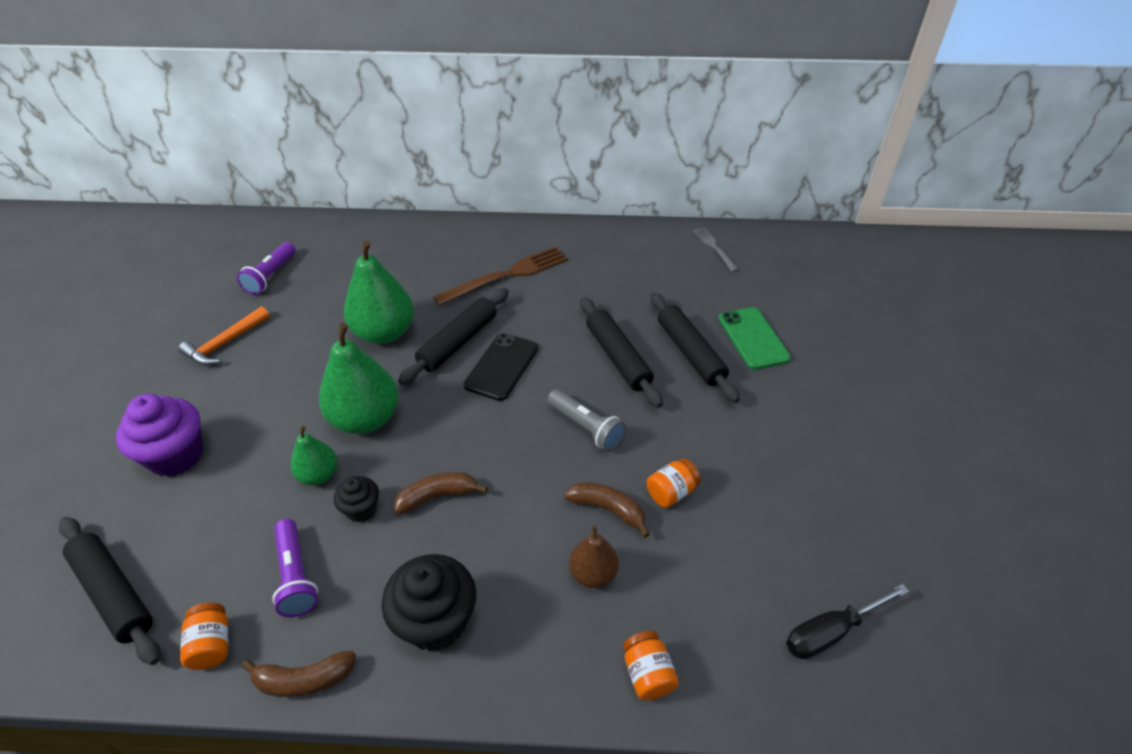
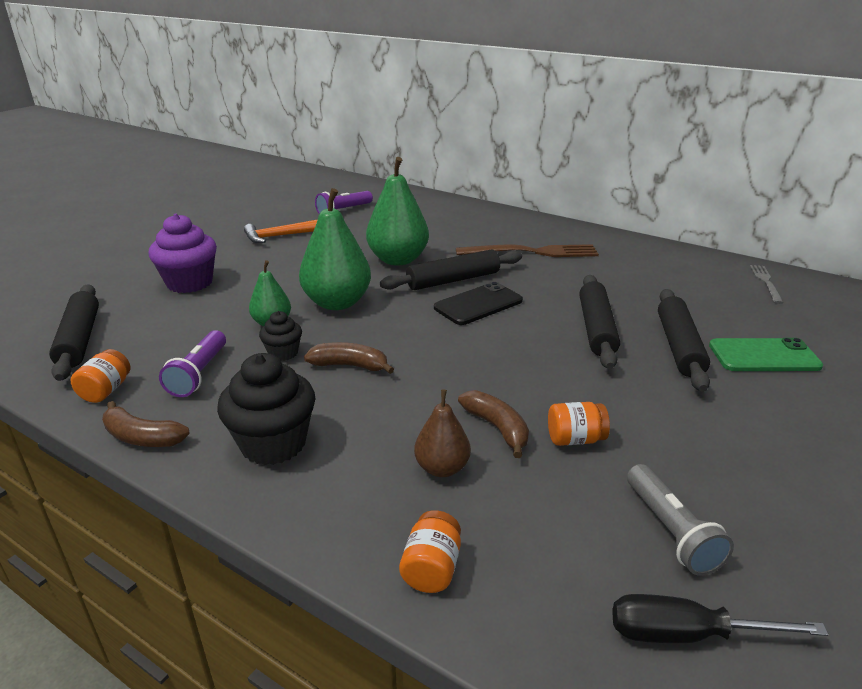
camera: 30 degrees right, 15 degrees down
grey flashlight [547,389,626,451] -> grey flashlight moved to [627,464,734,576]
green phone [718,307,791,370] -> green phone turned 75 degrees clockwise [709,338,823,371]

